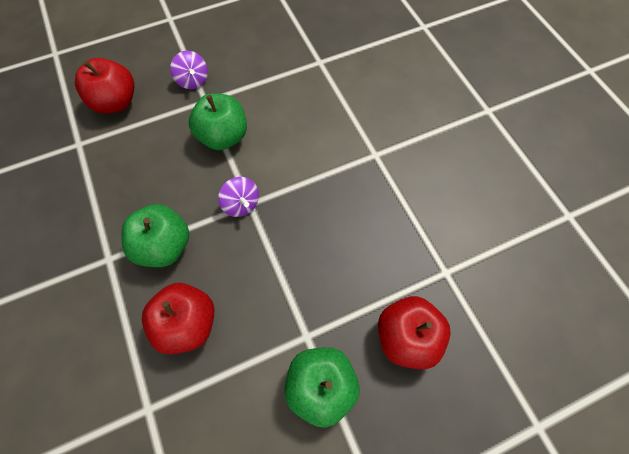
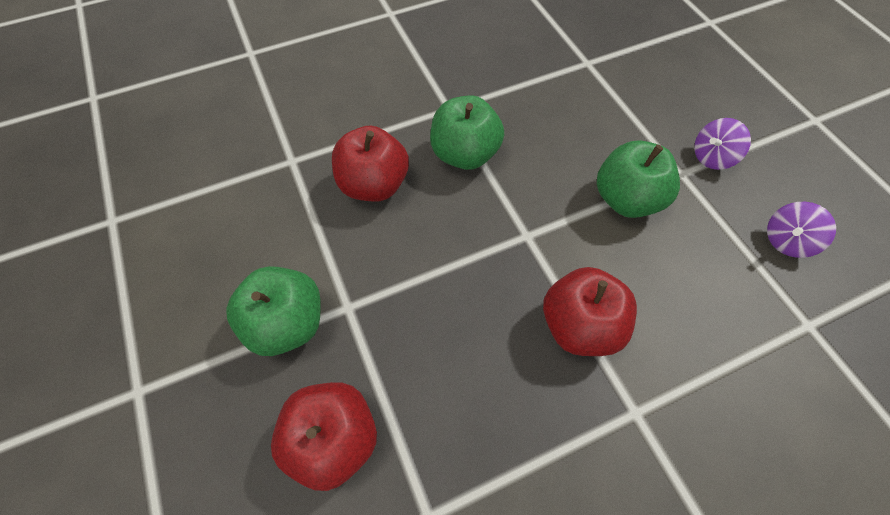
camera: 90 degrees right, 5 degrees down
red apple [75,58,134,114] -> red apple moved to [543,267,637,356]
purple spinning top [218,177,259,217] -> purple spinning top moved to [767,202,836,258]

